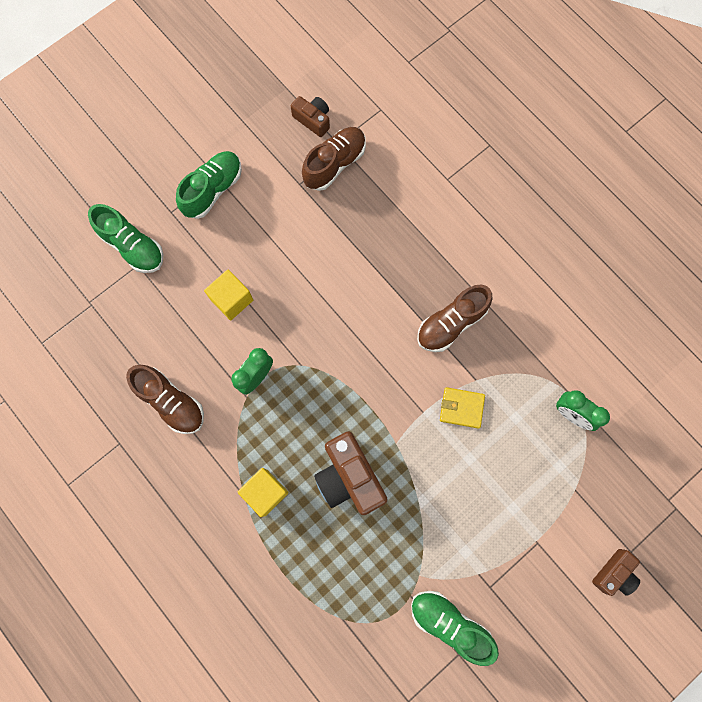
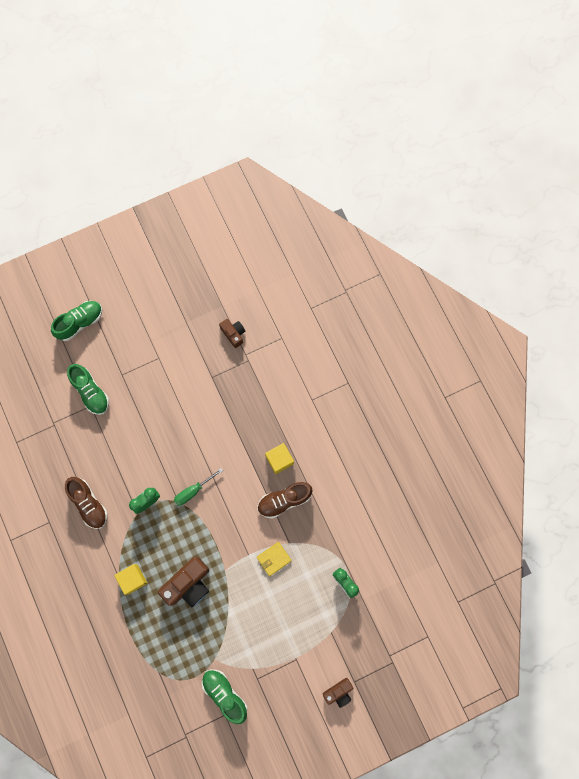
camera: 15 degrees right, 0 degrees up
green shoe [176,151,242,219] -> green shoe moved to [51,301,102,341]
yellow cube [204,269,253,321] -> yellow cube moved to [265,443,294,474]
brown shoe [302,127,366,191] -> none
brown camera [314,431,388,515] -> brown camera turned 120 degrees counterclockwise [158,557,209,607]
yellow wallet [440,387,485,429] -> yellow wallet turned 60 degrees counterclockwise [257,542,292,576]
none -> green screwdriver [174,468,223,506]

